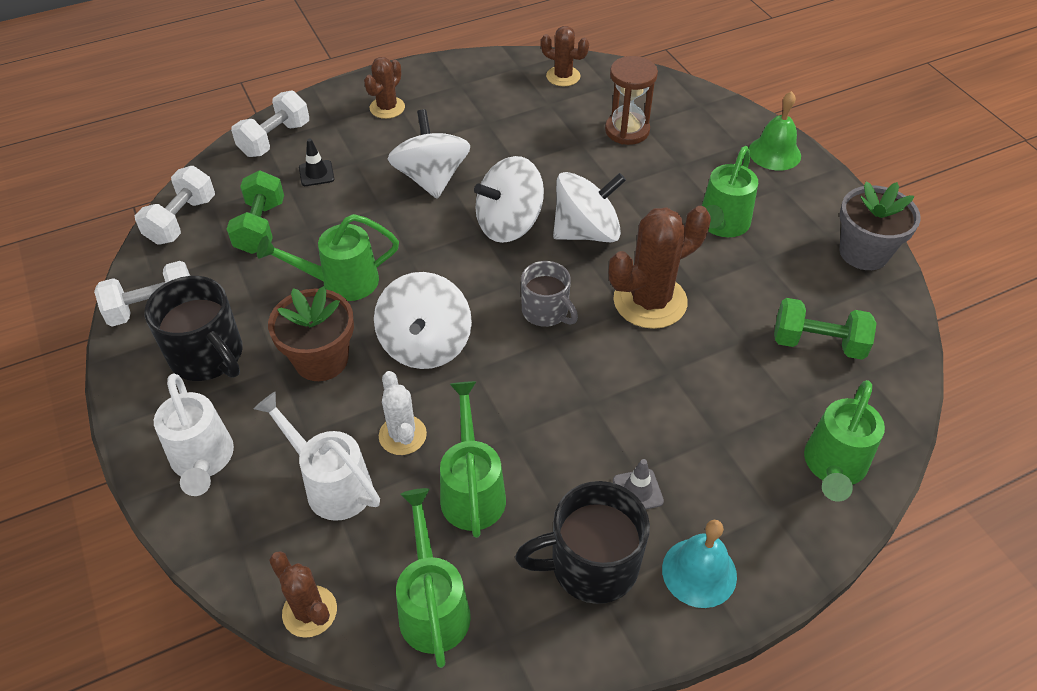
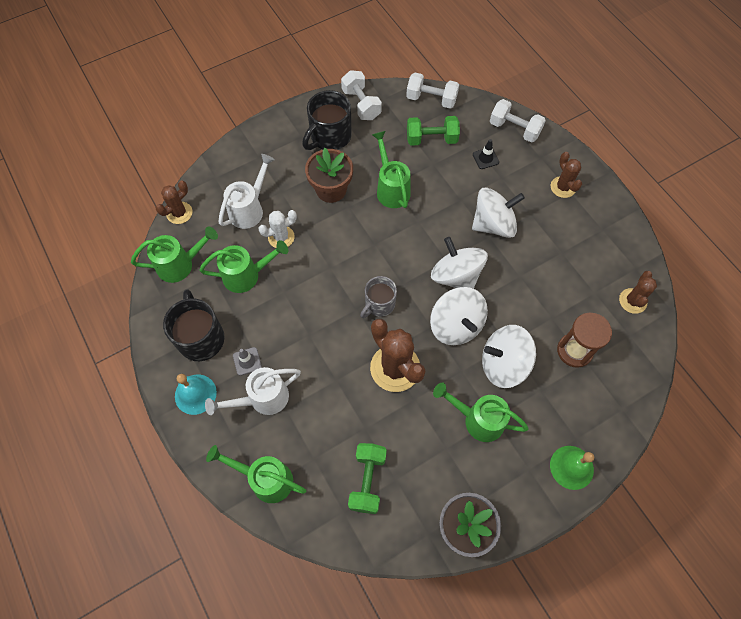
camera: 85 degrees right, 15 degrees up
white watering can [154,373,234,496] -> white watering can moved to [205,367,301,415]
brown cactus [364,57,405,119] -> brown cactus turned 45 degrees clockwise [551,152,582,198]
white spinning top [374,272,472,369] -> white spinning top moved to [482,325,536,388]

